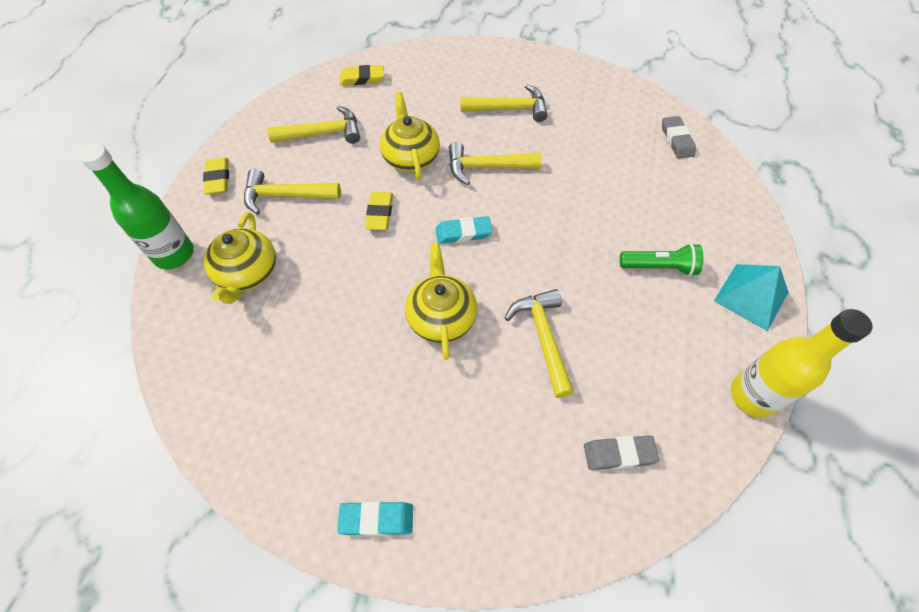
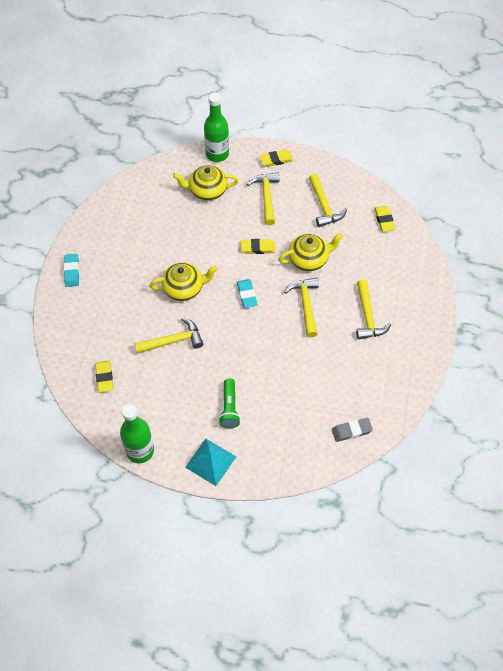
camera: 85 degrees right, 0 degrees up
grey eraser [584,435,660,470] -> yellow eraser [95,360,113,393]
yellow bottle [731,309,873,418] -> green bottle [120,404,154,463]

